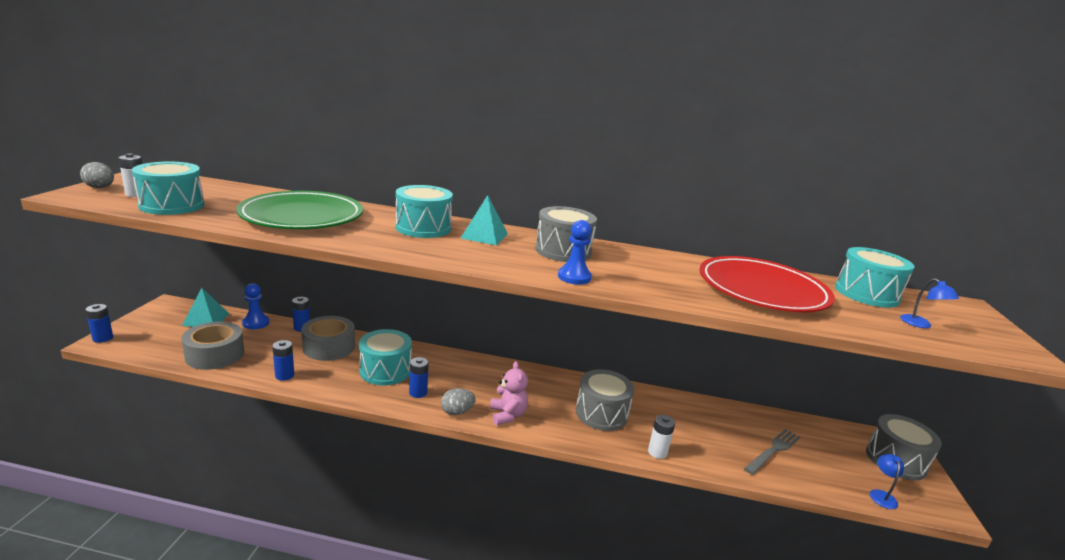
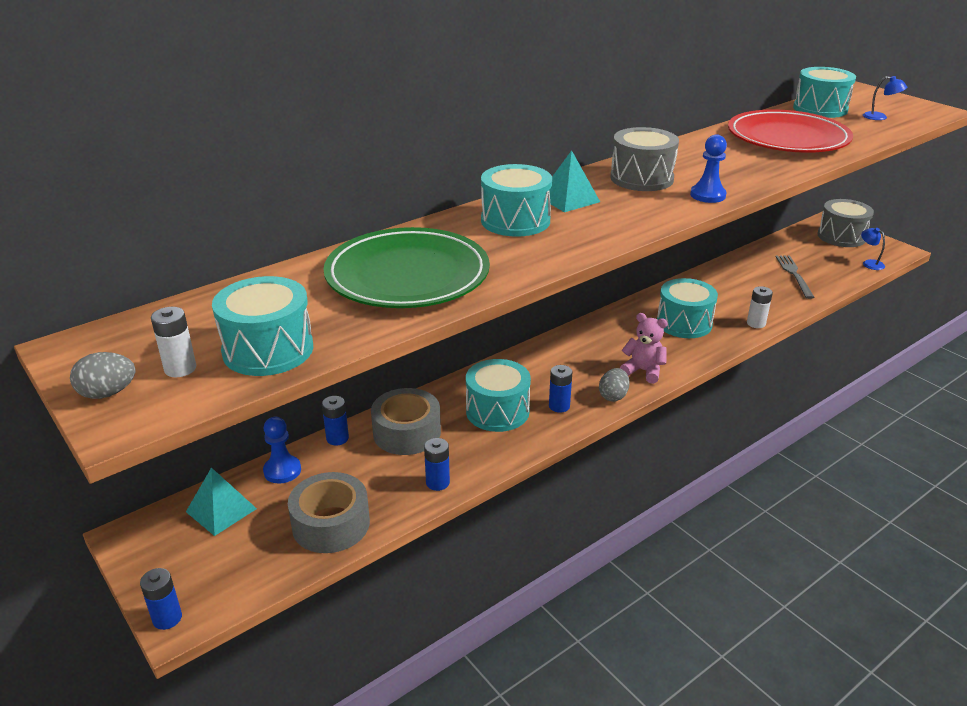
camera: 45 degrees left, 10 degrees up
grey drum [576,369,634,431] -> turquoise drum [657,278,718,338]

